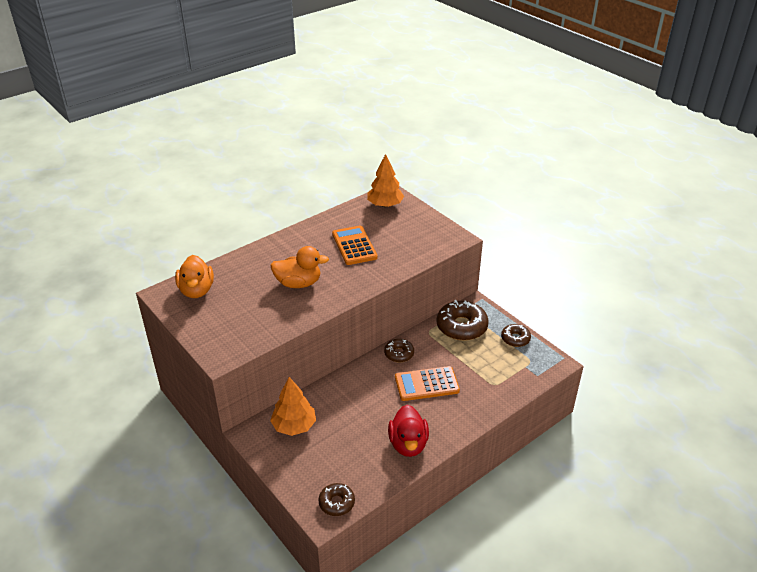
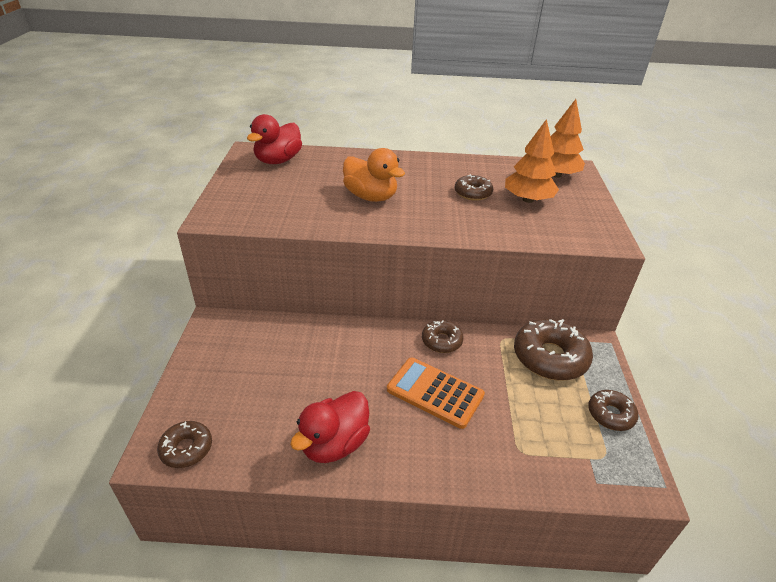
camera: 40 degrees right, 0 degrees up
orange duck [175,255,214,298] -> red duck [247,114,302,164]
orange tree [270,377,316,436] -> orange tree moved to [505,119,559,203]
orange calculator [332,226,377,265] -> brown donut [455,174,493,201]

